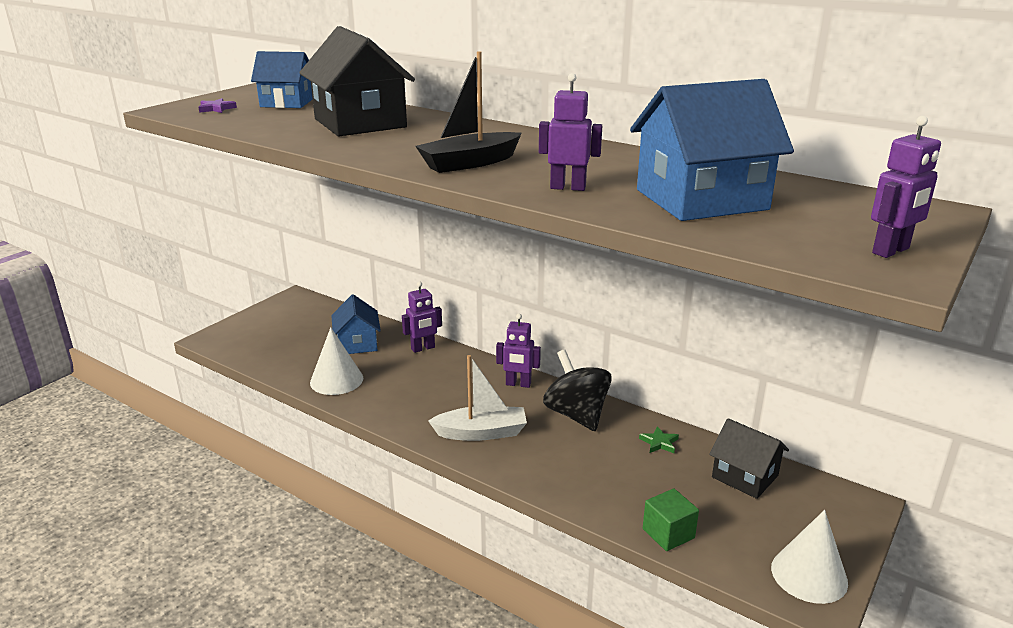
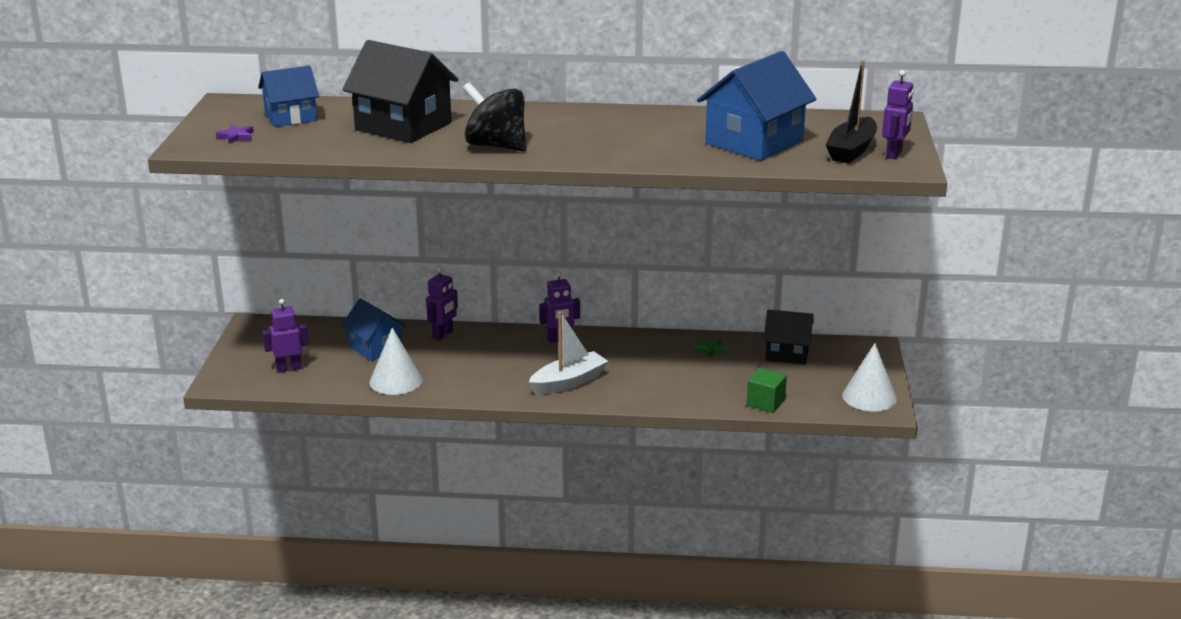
camera: 30 degrees left, 0 degrees up
black boat [415,51,522,173] -> black boat moved to [826,60,877,163]
purple robot [539,73,602,191] -> purple robot moved to [263,299,308,373]
black spinning top [543,349,612,431] -> black spinning top moved to [463,82,526,151]

